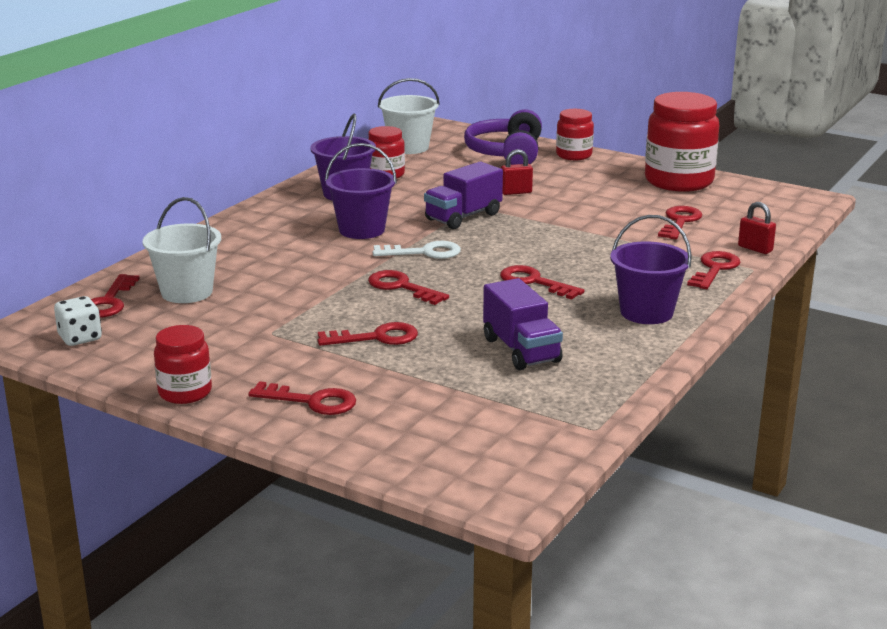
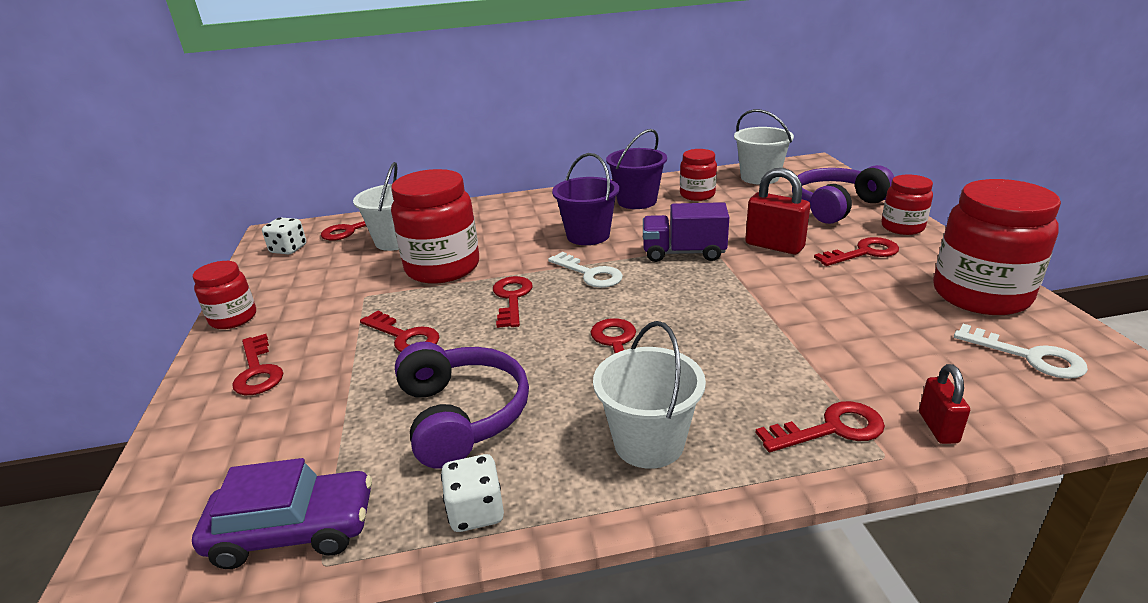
camera: 50 degrees right, 5 degrees up
purple truck [483,278,563,370] -> purple headphones [395,341,529,469]
red padlock [501,149,533,195] -> red padlock [745,168,810,254], size x1.68
purple bucket [610,215,692,324] -> white bucket [593,321,706,469]
red key [658,206,702,239] -> red key moved to [814,237,899,266]
none -> purple car [192,458,372,569]
none -> red jar [391,169,479,284]
none -> white dice [441,454,504,532]
none -> white key [954,324,1088,379]

